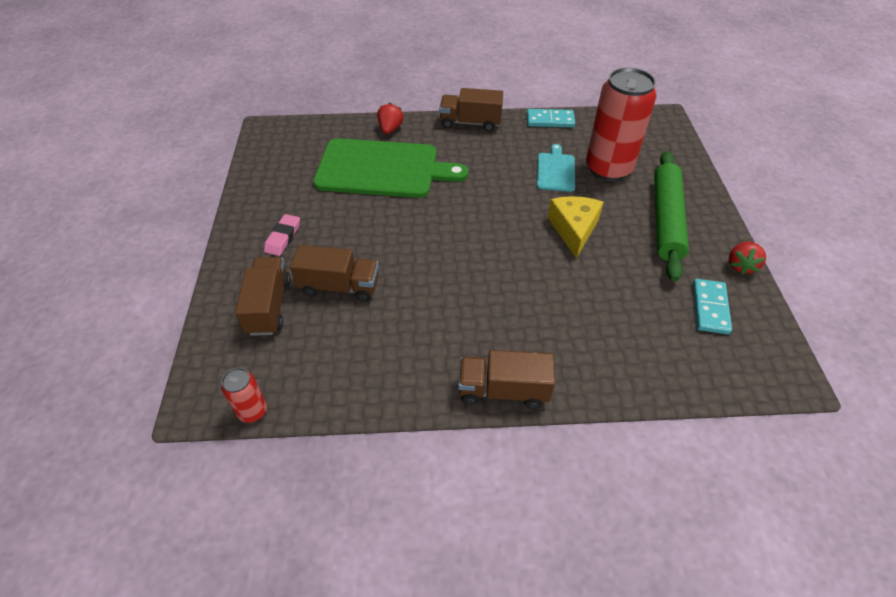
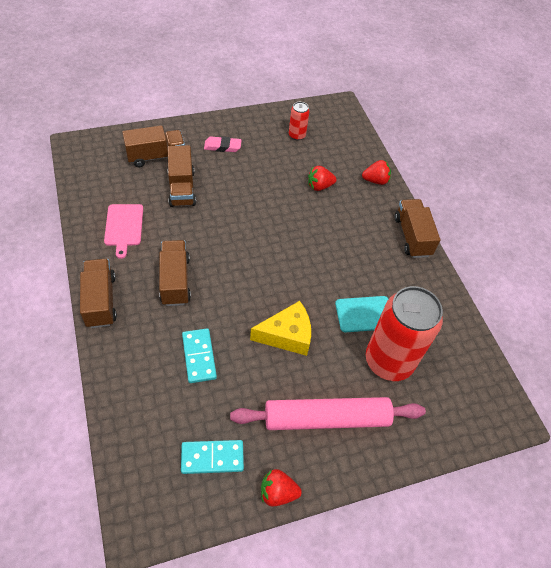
camera: 70 degrees right, 5 degrees up
red can [221,368,267,423] -> red can moved to [289,102,309,140]
green cutting board [313,138,468,198] -> red strawberry [308,166,337,191]
turquoise domino [527,109,575,127] -> turquoise domino moved to [182,328,217,383]
green rolling pin [654,151,689,281] -> pink rolling pin [230,397,426,430]
none -> pink cutting board [104,204,143,259]
none -> brown truck [159,240,191,306]

